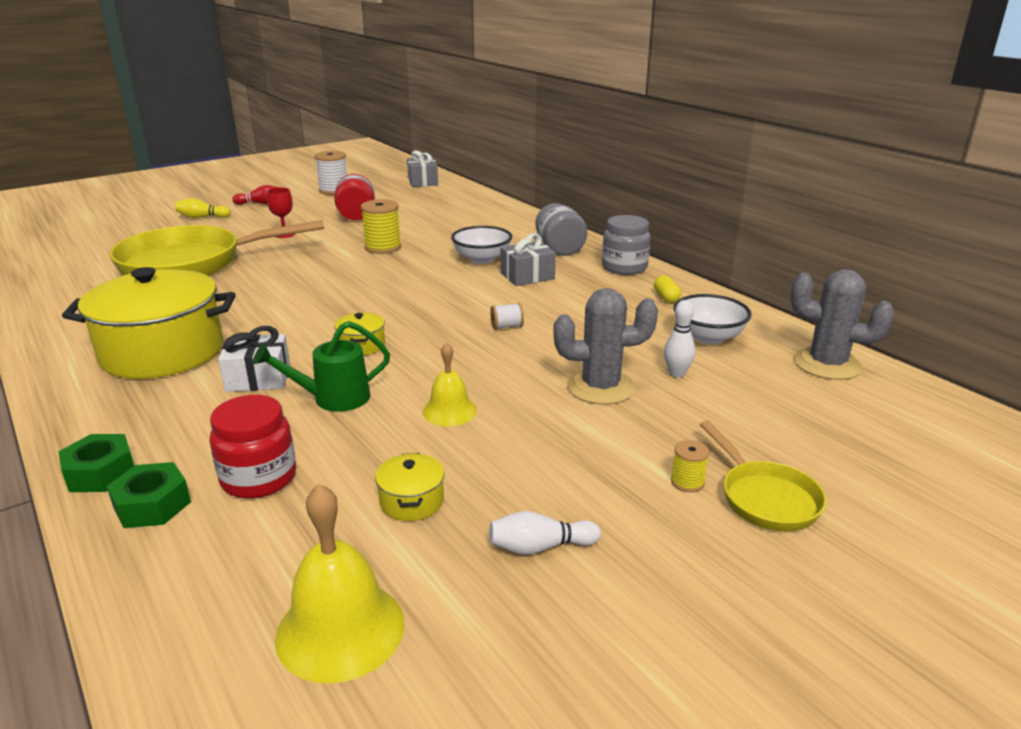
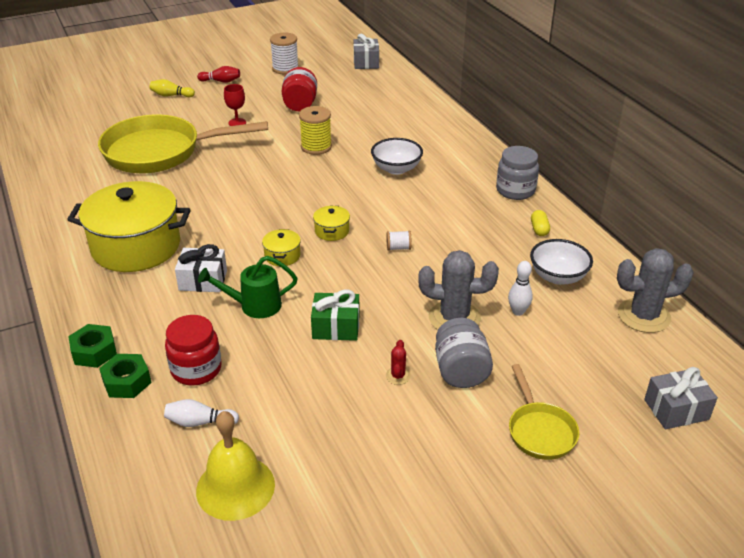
camera: 10 degrees right, 10 degrees up
yellow pot [375,453,444,521] -> yellow pot moved to [313,206,350,241]
yellow bell [423,342,477,426] -> green gift [311,290,360,341]
white bowling pin [489,511,601,555] -> white bowling pin moved to [164,399,239,427]
grey gift [501,233,556,286] -> grey gift moved to [644,367,718,429]
grey jar [535,203,587,256] -> grey jar moved to [435,318,493,388]
yellow spool [671,440,709,492] -> none
grey cactus [791,269,894,380] -> grey cactus turned 45 degrees counterclockwise [617,248,694,333]
none -> red cactus [386,340,411,385]

